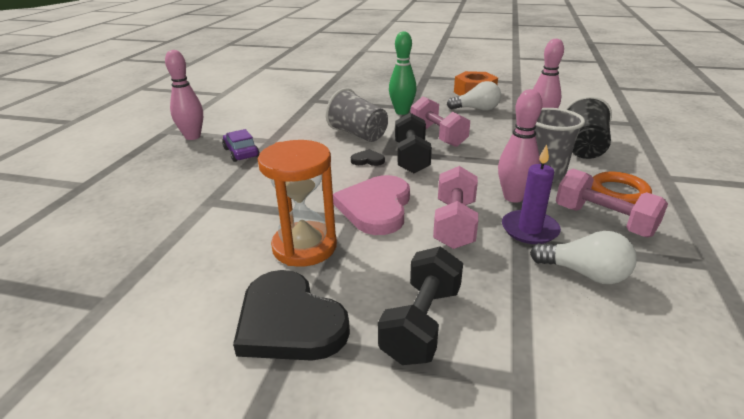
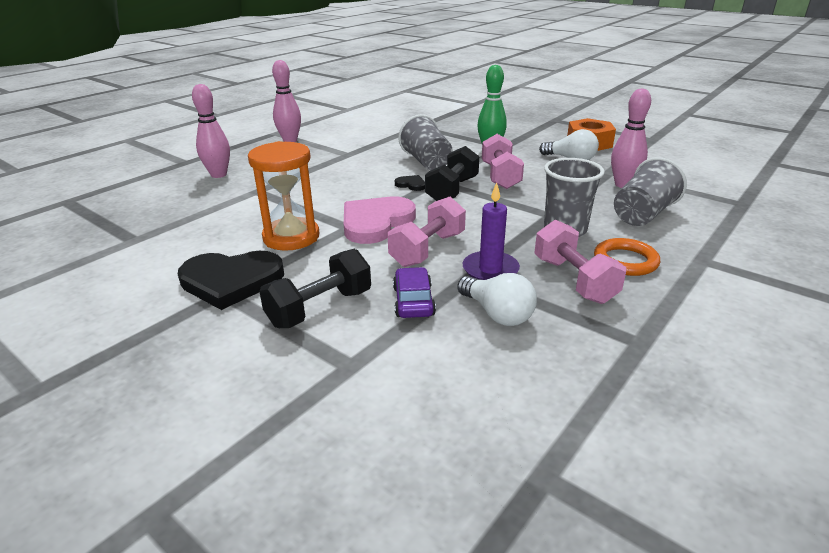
camera: 25 degrees right, 0 degrees up
purple car [223,129,259,162] -> purple car moved to [393,267,436,318]
black heart [233,270,350,361] -> black heart turned 75 degrees counterclockwise [178,251,284,310]
pink bowling pin [498,89,542,203] -> pink bowling pin moved to [192,84,230,178]
black cup [565,96,612,159] -> grey cup [614,157,687,226]

